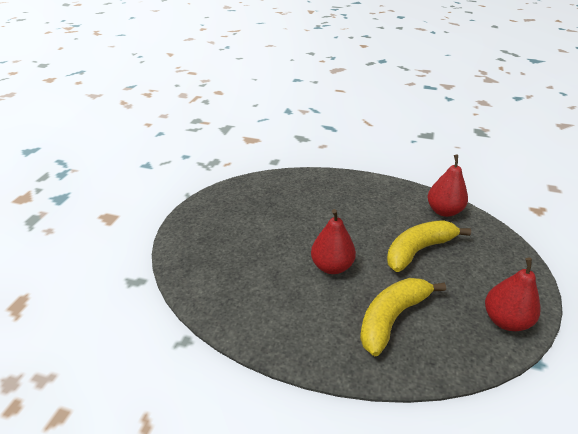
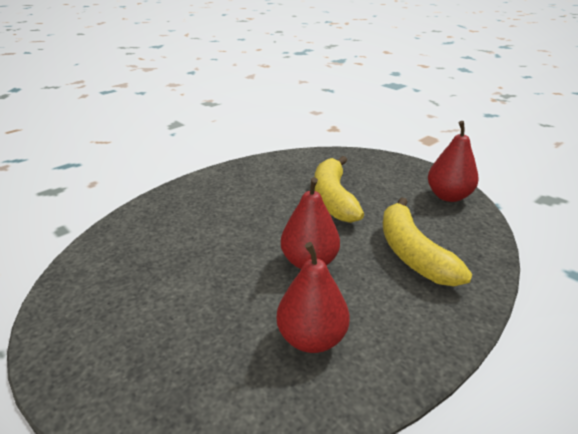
camera: 60 degrees left, 5 degrees down
red pear [428,155,468,217] -> red pear moved to [277,242,350,353]

